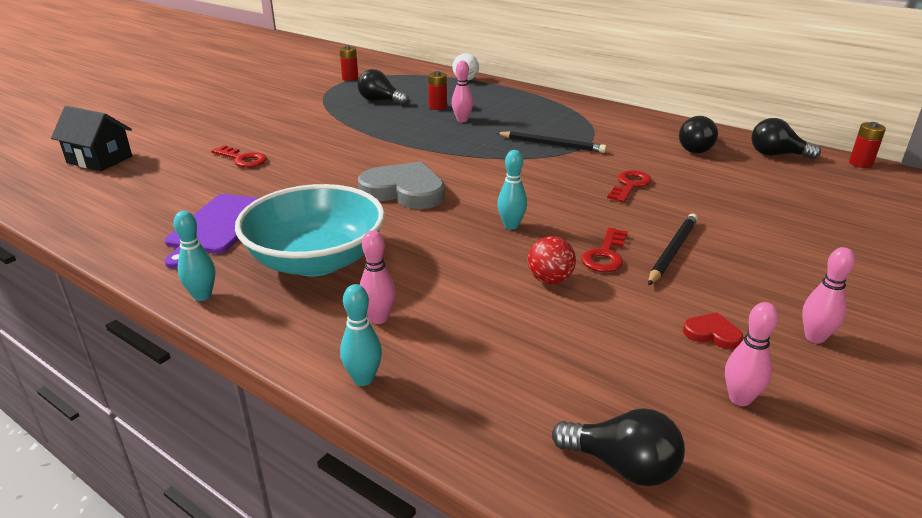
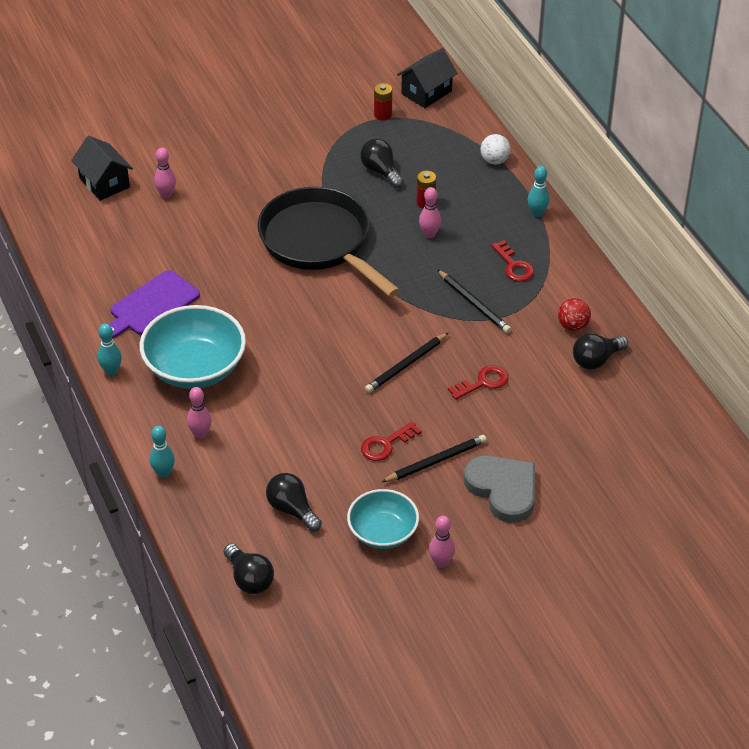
camera: 30 degrees right, 15 degrees up
red key [211,145,267,168] -> red key moved to [491,240,534,282]
grey heart [358,161,445,209] -> grey heart moved to [464,456,535,523]
turquoise bowling pin [497,150,527,229] -> turquoise bowling pin moved to [528,166,549,217]
red ball [527,236,576,284] -> red ball moved to [558,298,591,331]
red heart [683,313,743,349] -> turquoise bowl [347,489,419,549]
pink bowling pin [725,302,778,406] -> pink bowling pin moved to [154,148,176,198]
black light bulb [751,118,821,159] -> black light bulb moved to [266,473,322,532]
red battery [849,122,886,168] -> none
none -> black pan [258,187,400,297]
none -> black pencil [365,333,448,393]
none -> black house [397,48,458,108]

